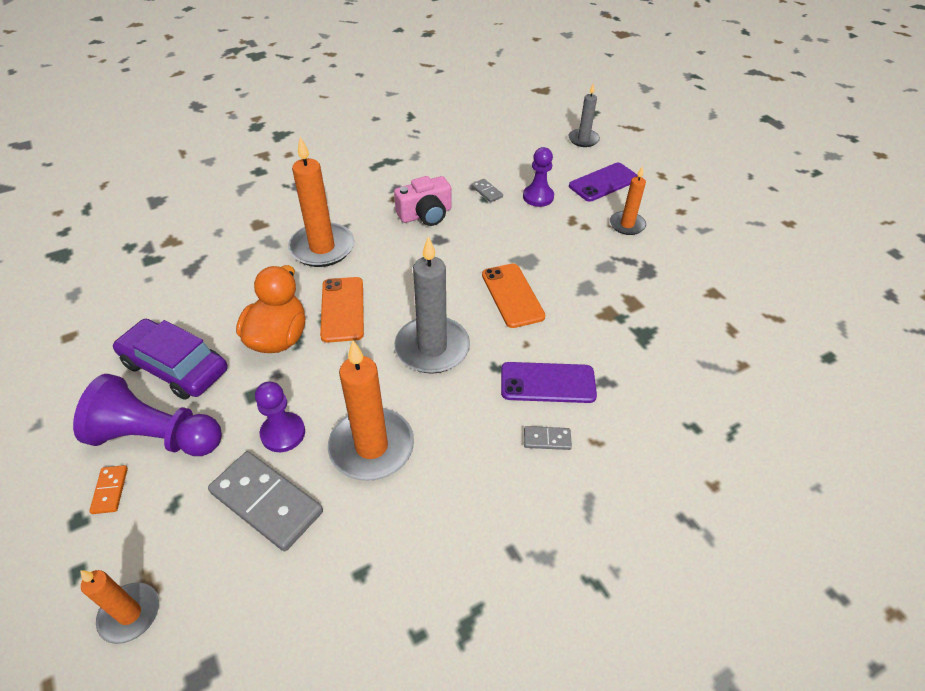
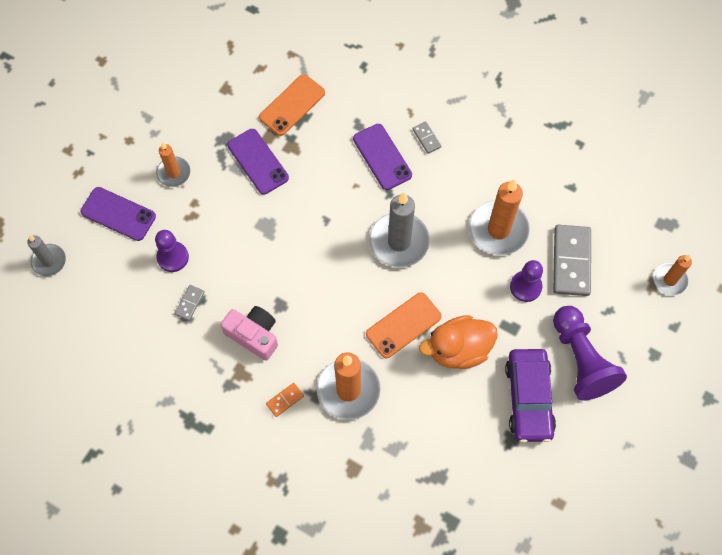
camera: 120 degrees left, 20 degrees up
orange domino [89,465,128,514] -> orange domino moved to [266,383,304,417]
orange phone [482,264,545,328] -> orange phone moved to [259,74,325,136]
none -> purple phone [227,129,289,195]

